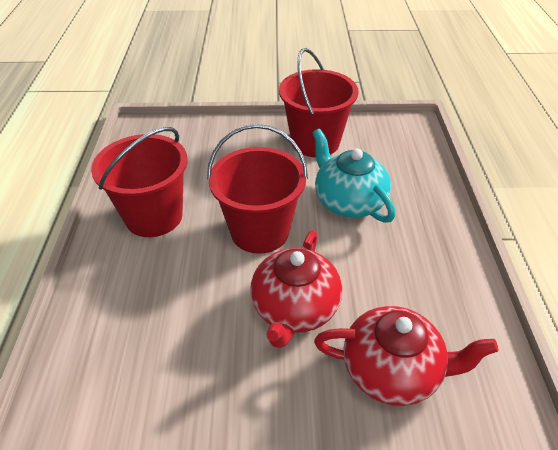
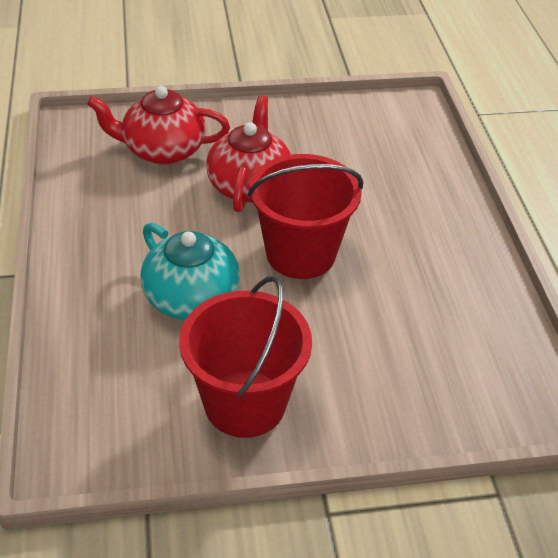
camera: 170 degrees right, 0 degrees up
red bucket [91,127,188,237] -> none

